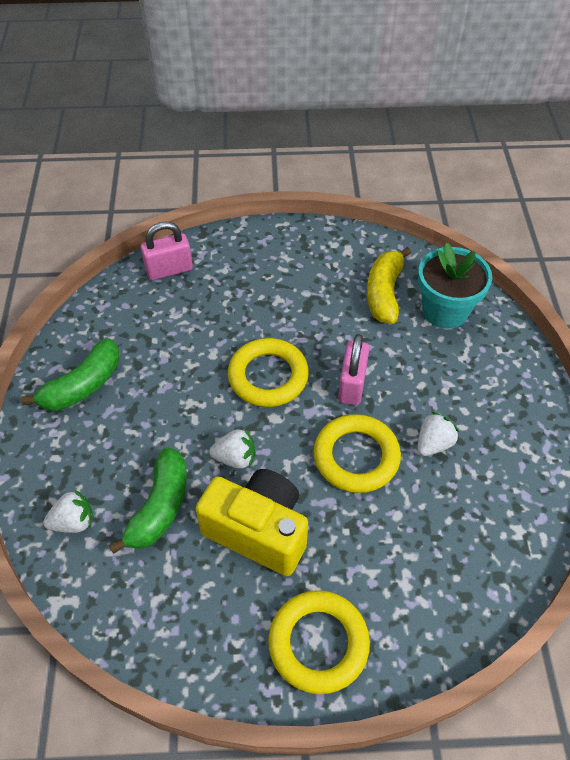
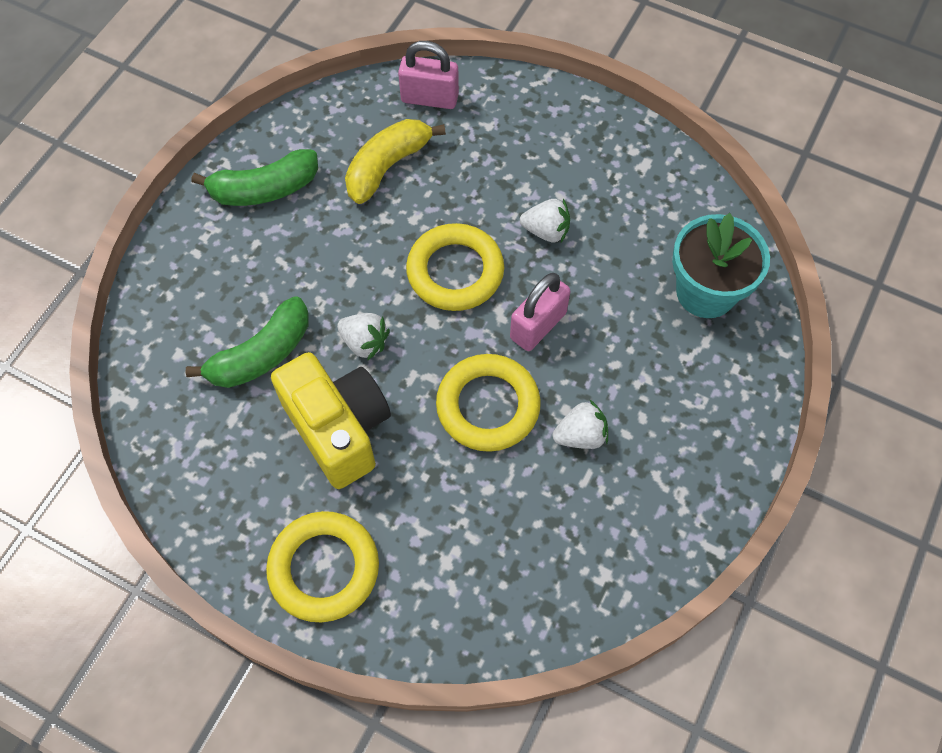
camera: 30 degrees right, 10 degrees up
white strawberry [43,489,93,533] -> white strawberry moved to [520,199,570,242]
yellow banana [367,247,411,324] -> yellow banana moved to [345,119,446,204]

